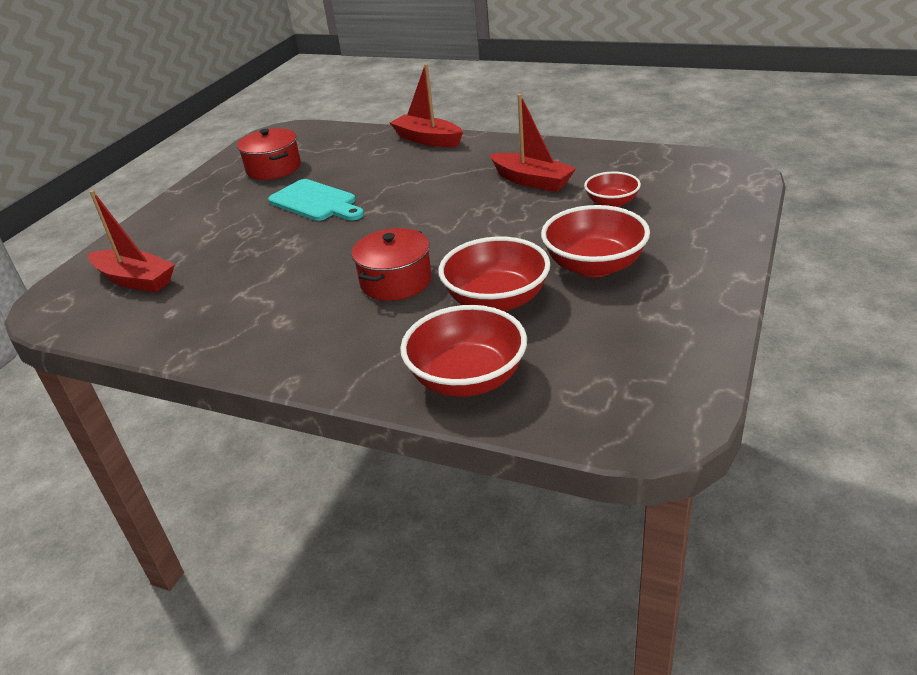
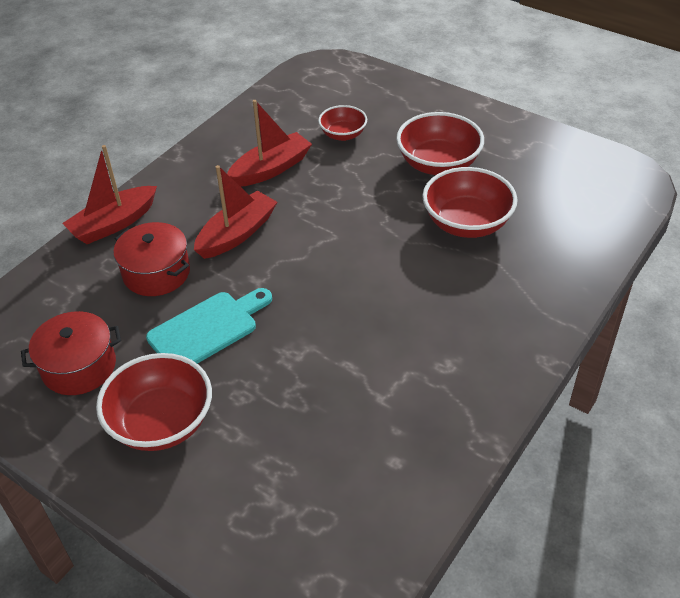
camera: 80 degrees left, 10 degrees up
red boat [88,190,175,292] -> red boat moved to [194,165,277,259]
red pot [352,228,432,301] -> red pot moved to [113,222,190,296]
red bowl [400,305,527,397] -> red bowl moved to [96,353,212,451]

